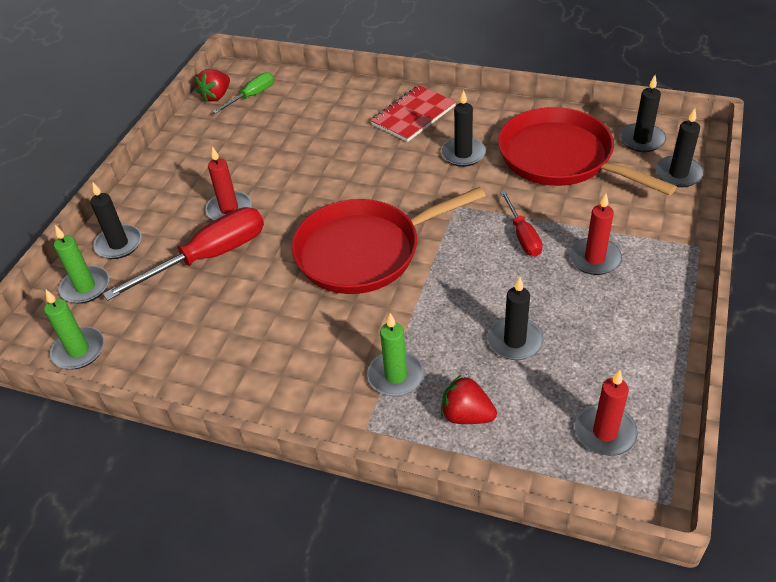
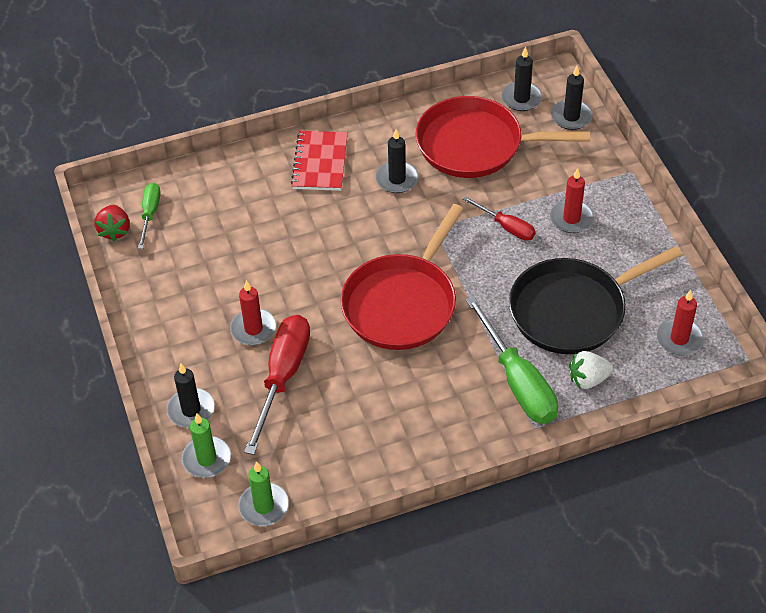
camera: 40 degrees left, 5 degrees up
green candle [367,313,424,396] -> green screwdriver [466,296,558,424]
red strawberry [441,375,497,424] -> white strawberry [569,351,614,389]
black candle [487,277,543,360] -> black pan [509,246,683,354]

